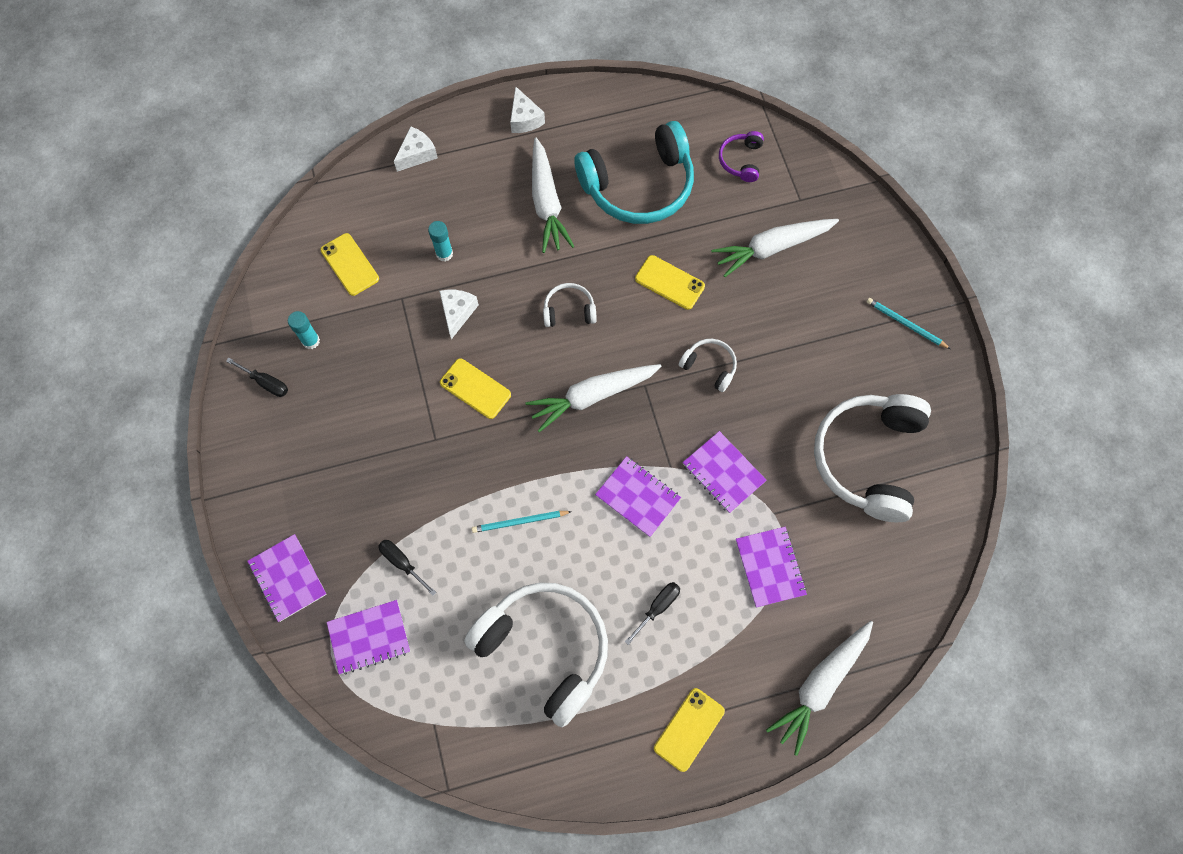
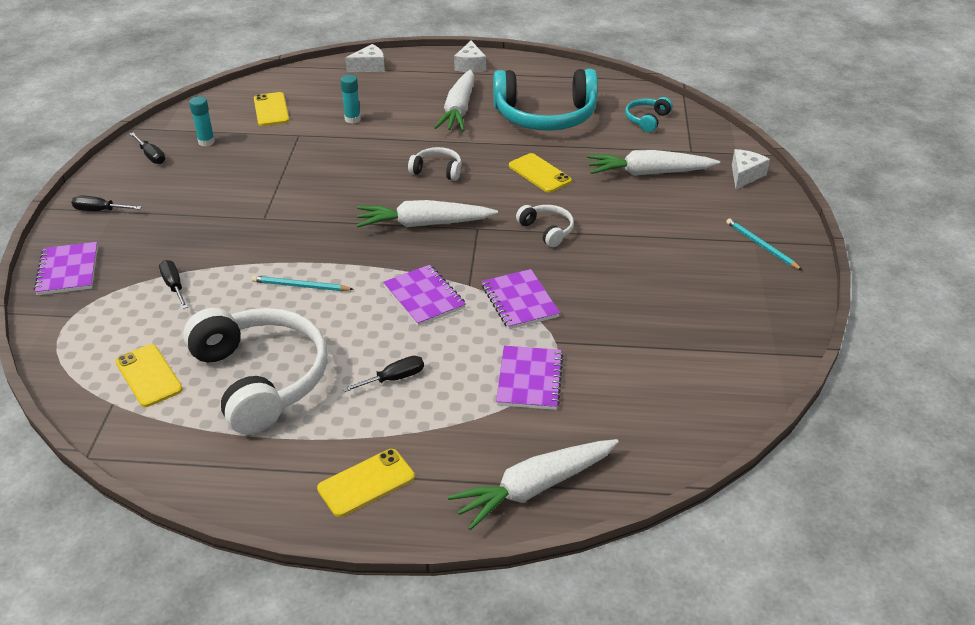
camera: 20 degrees right, 30 degrees down
purple notebook [327,600,410,675] -> none
white cheese [439,290,479,339] -> white cheese moved to [732,149,770,189]
yellow phone [440,358,511,419] -> yellow phone moved to [115,344,183,407]
purple headphones [719,131,764,182] -> turquoise headphones [625,97,673,132]
white headphones [814,394,931,522] -> none
none -> black screwdriver [71,196,142,211]

